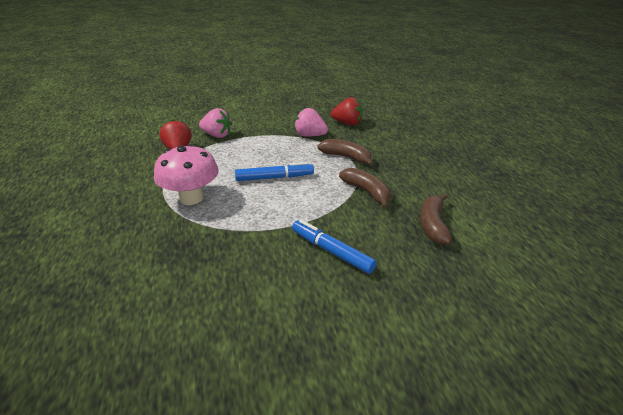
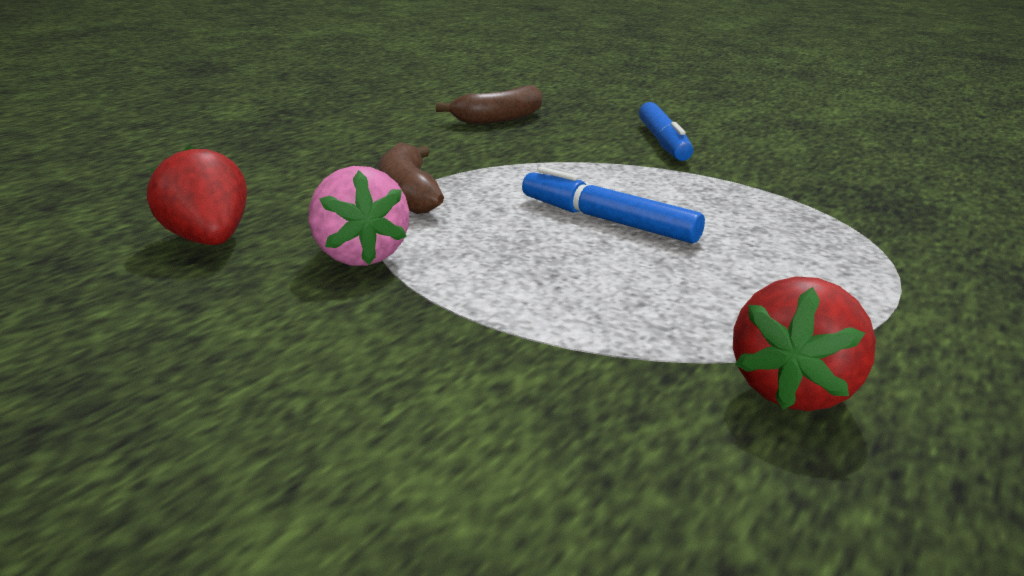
camera: 135 degrees left, 10 degrees down
pink mushroom [154,144,219,205] -> none
pink strawberry [199,108,232,138] -> none
brown banana [339,168,391,209] -> none

